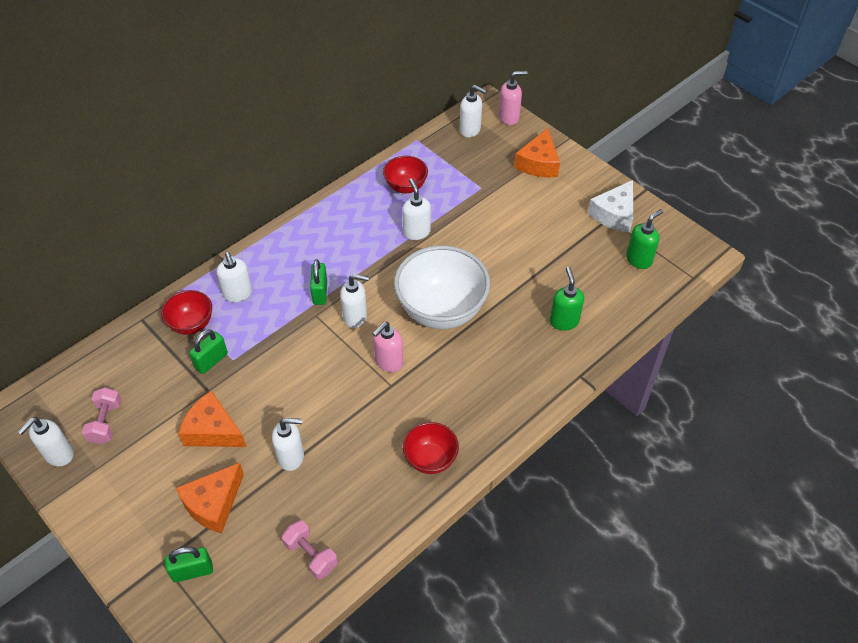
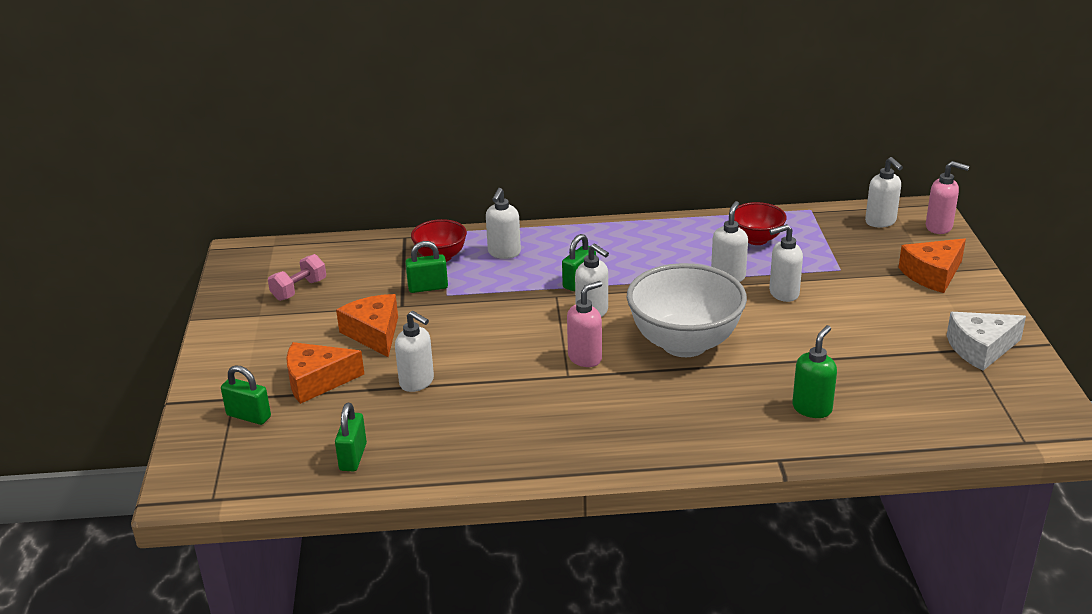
camera: 40 degrees right, 20 degrees down
white soap dispenser [18,417,74,466] -> white soap dispenser moved to [769,224,803,302]
pink dumbbell [282,520,338,579] -> green padlock [335,403,367,471]
pink soap dispenser [372,322,403,372] -> pink soap dispenser turned 150 degrees clockwise [567,281,602,367]
red bowl [403,422,459,474] -> none
green soap dispenser [626,209,663,269] -> none

